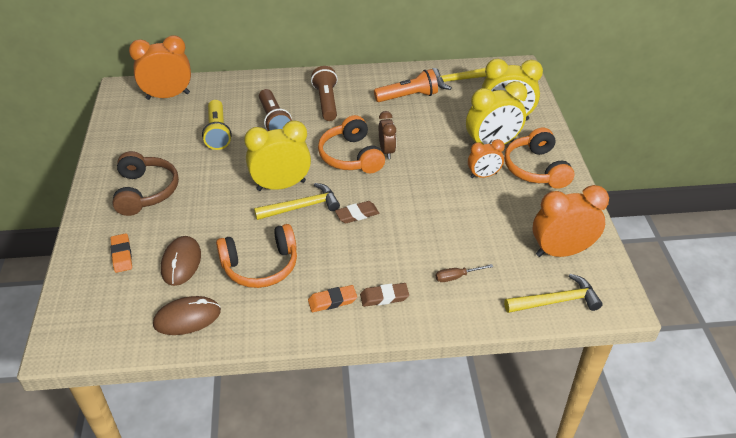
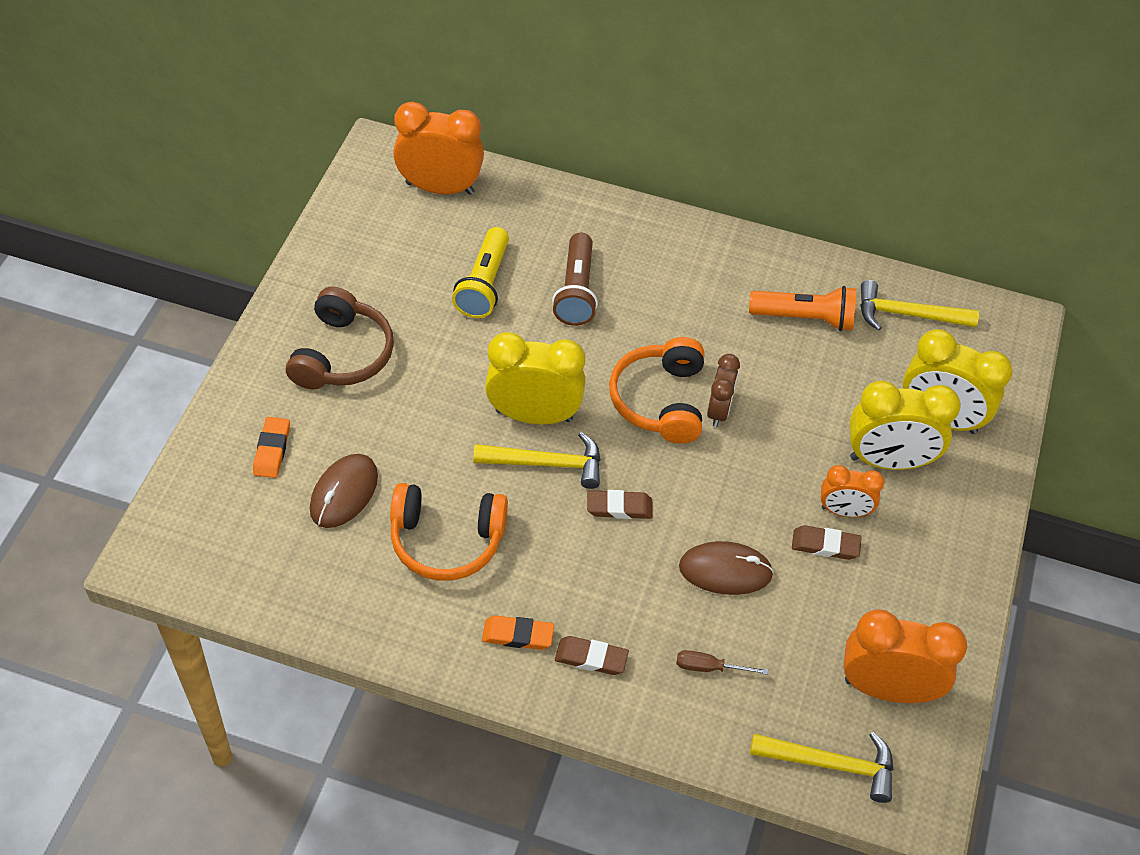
camera: 20 degrees right, 10 degrees up
brown mouse [153,296,221,335] -> brown mouse moved to [679,541,774,595]
brown flashlight [311,66,338,121] -> none
orange headphones [504,128,575,189] -> none
none -> brown eraser [792,525,862,560]

